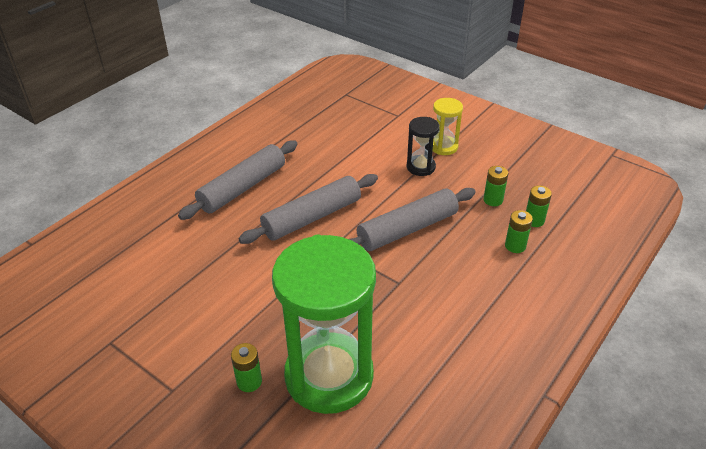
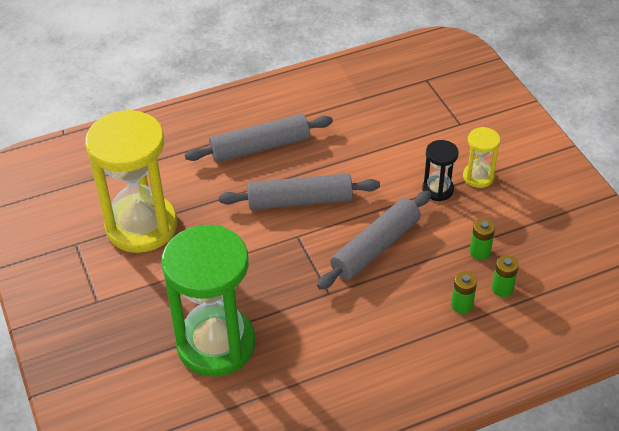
camera: 30 degrees right, 5 degrees up
green battery [231,343,262,392] -> none
grey rolling pin [349,188,476,251] -> grey rolling pin turned 45 degrees counterclockwise [317,191,431,290]
none -> yellow hourglass [85,109,177,253]

